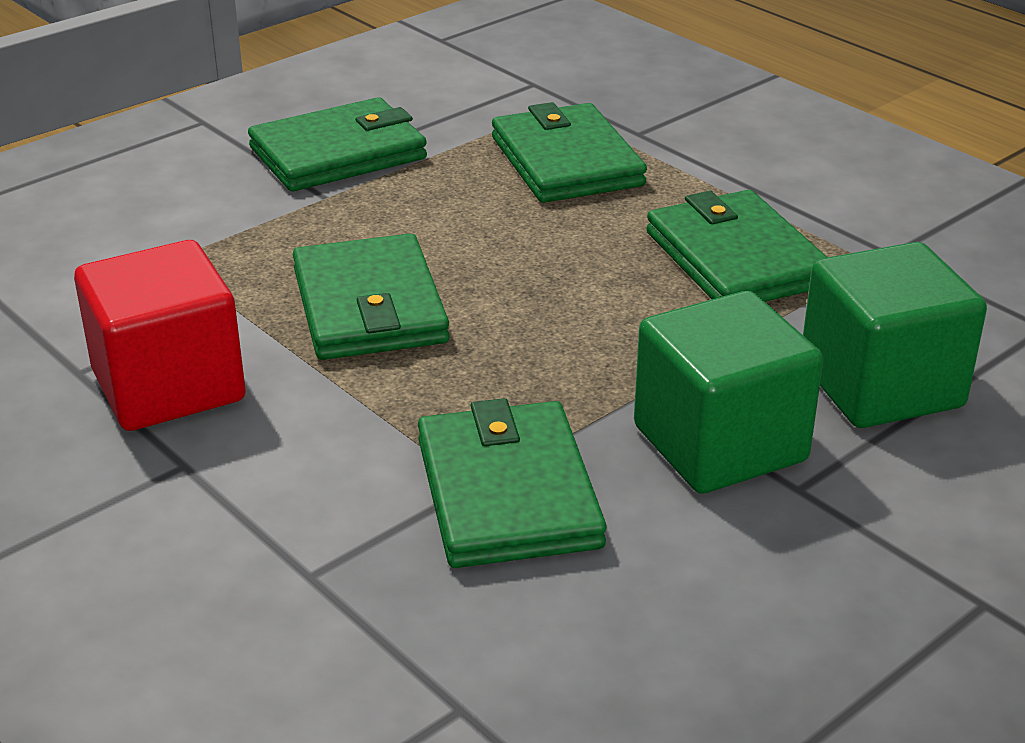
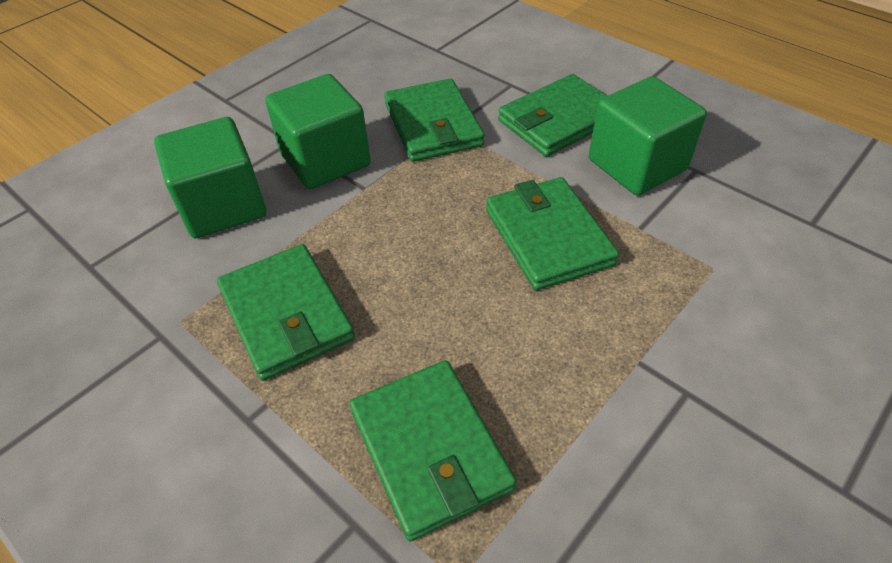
camera: 175 degrees right, 15 degrees up
red cube [74,240,246,431] -> green cube [589,76,707,195]
green wallet [248,97,427,191] -> green wallet moved to [498,74,607,157]

